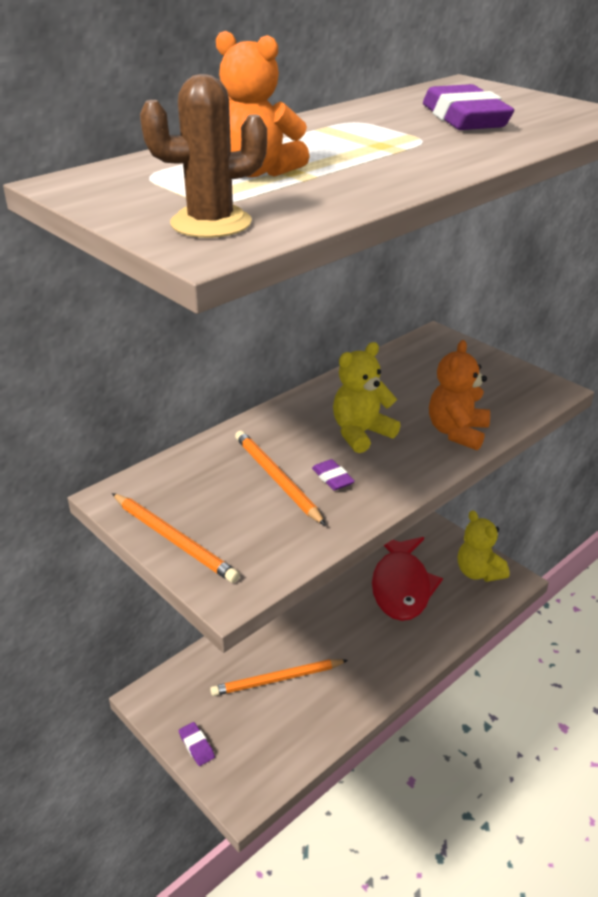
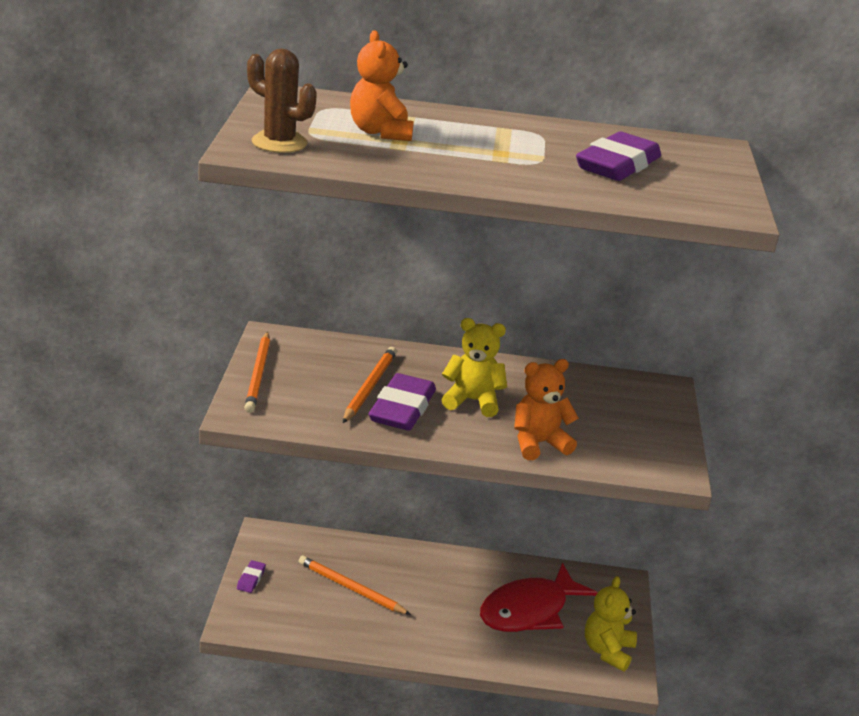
camera: 45 degrees right, 5 degrees down
purple eraser [312,459,355,490] -> purple eraser [368,373,436,431], size x2.22

